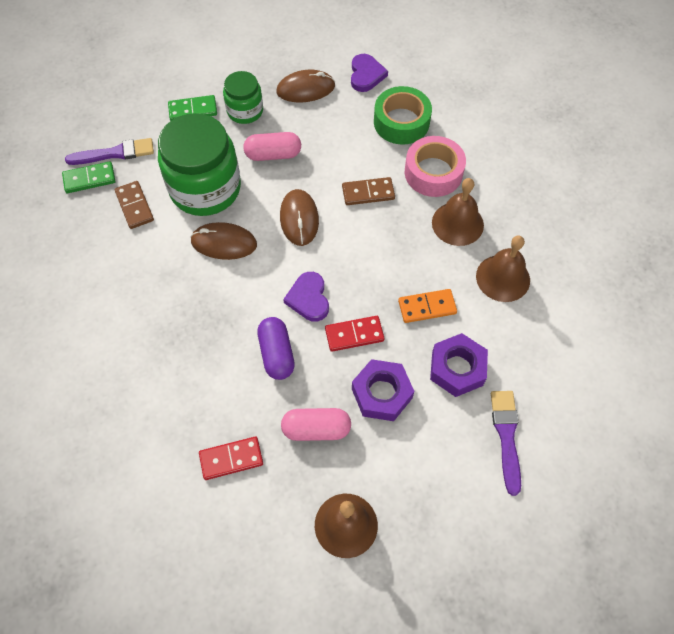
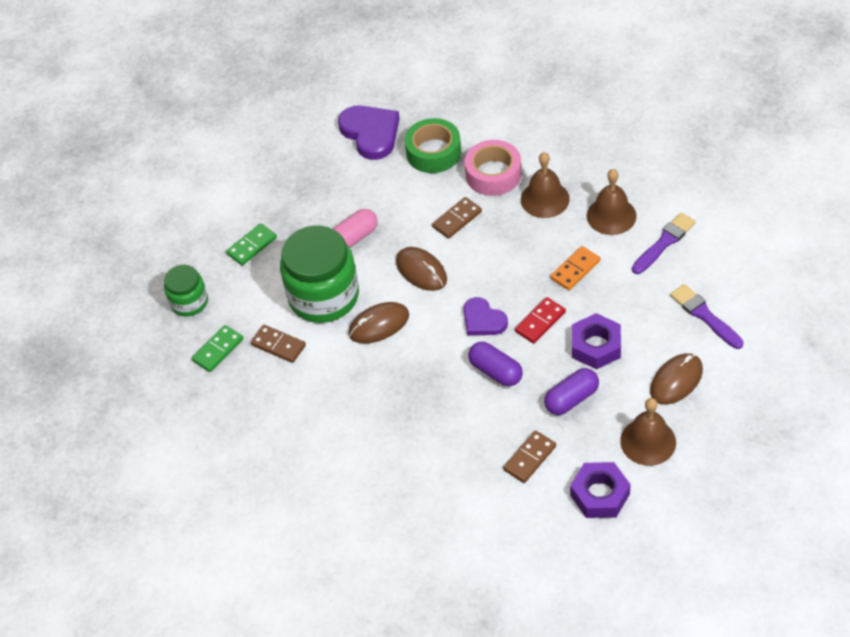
camera: 30 degrees left, 10 degrees down
purple brush [65,138,154,165] -> purple brush moved to [632,213,696,274]
red domino [199,437,263,480] -> brown domino [503,430,556,483]
green jar [223,71,263,124] -> green jar moved to [164,265,208,317]
brown mouse [276,70,335,102] -> brown mouse moved to [650,353,703,405]
pink capsule [281,408,351,441] -> purple capsule [544,368,599,415]
purple heart [351,54,388,92] -> purple heart [338,105,400,160], size x1.58
purple nut [430,333,488,397] -> purple nut moved to [570,462,631,518]

